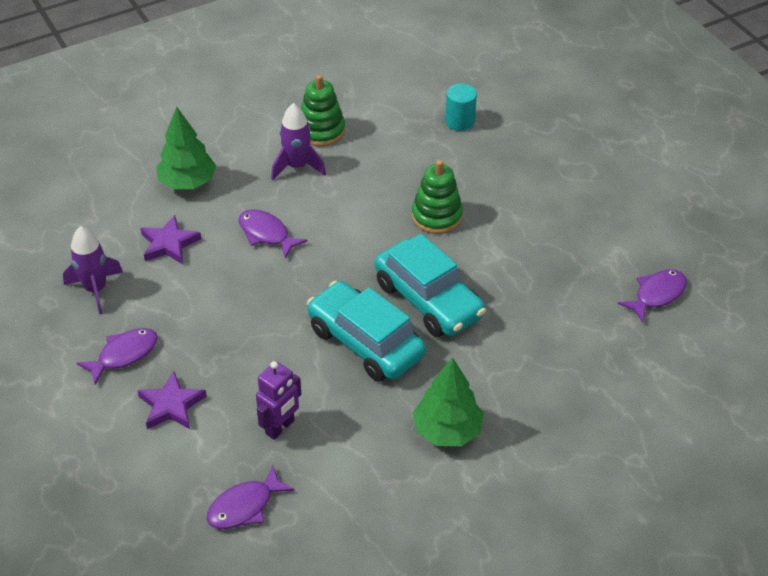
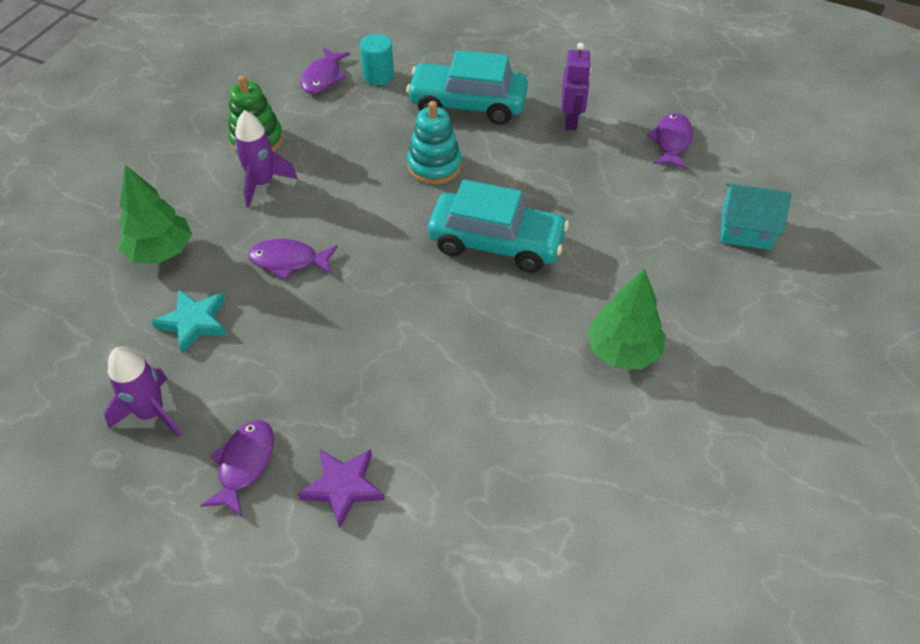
camera: 35 degrees left, 5 degrees up
purple star [140,215,201,264] -> turquoise star [152,290,227,354]
purple fish [207,466,295,529] -> purple fish moved to [301,48,350,94]
purple robot [256,361,301,440] -> purple robot moved to [562,43,591,130]
turquoise car [307,281,426,382] -> turquoise car moved to [406,50,528,125]
green stacking toy [412,160,463,234] -> turquoise stacking toy [407,101,462,184]
none -> turquoise house [721,183,791,250]

